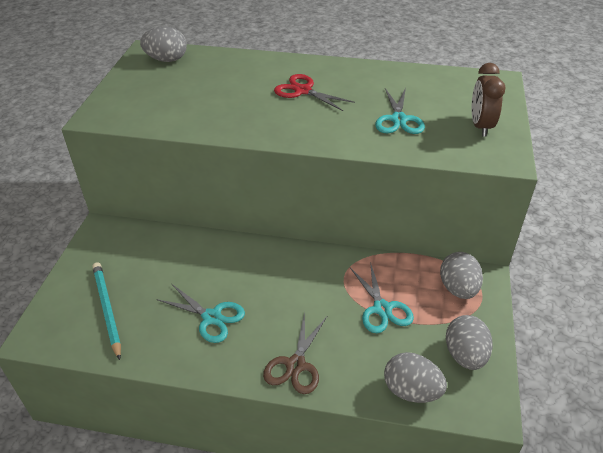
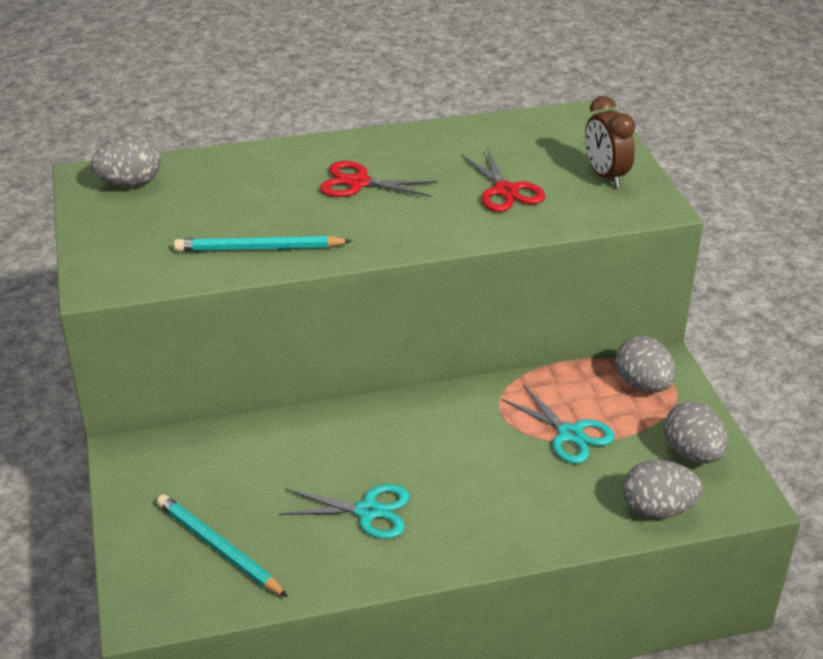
camera: 25 degrees left, 5 degrees down
brown scissors [263,312,327,394] -> none
turquoise scissors [375,88,425,134] -> red scissors [461,148,545,212]
none -> turquoise pencil [174,236,352,251]

